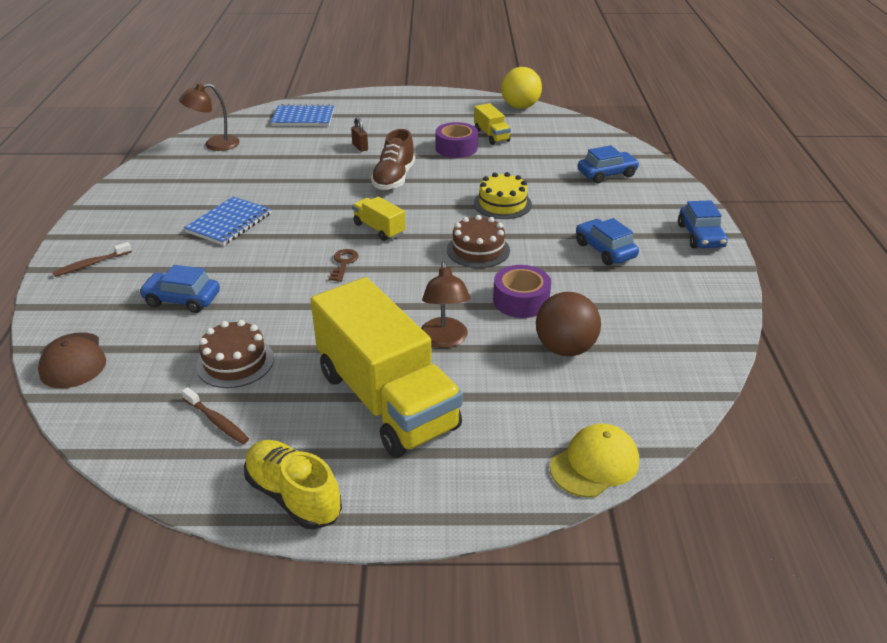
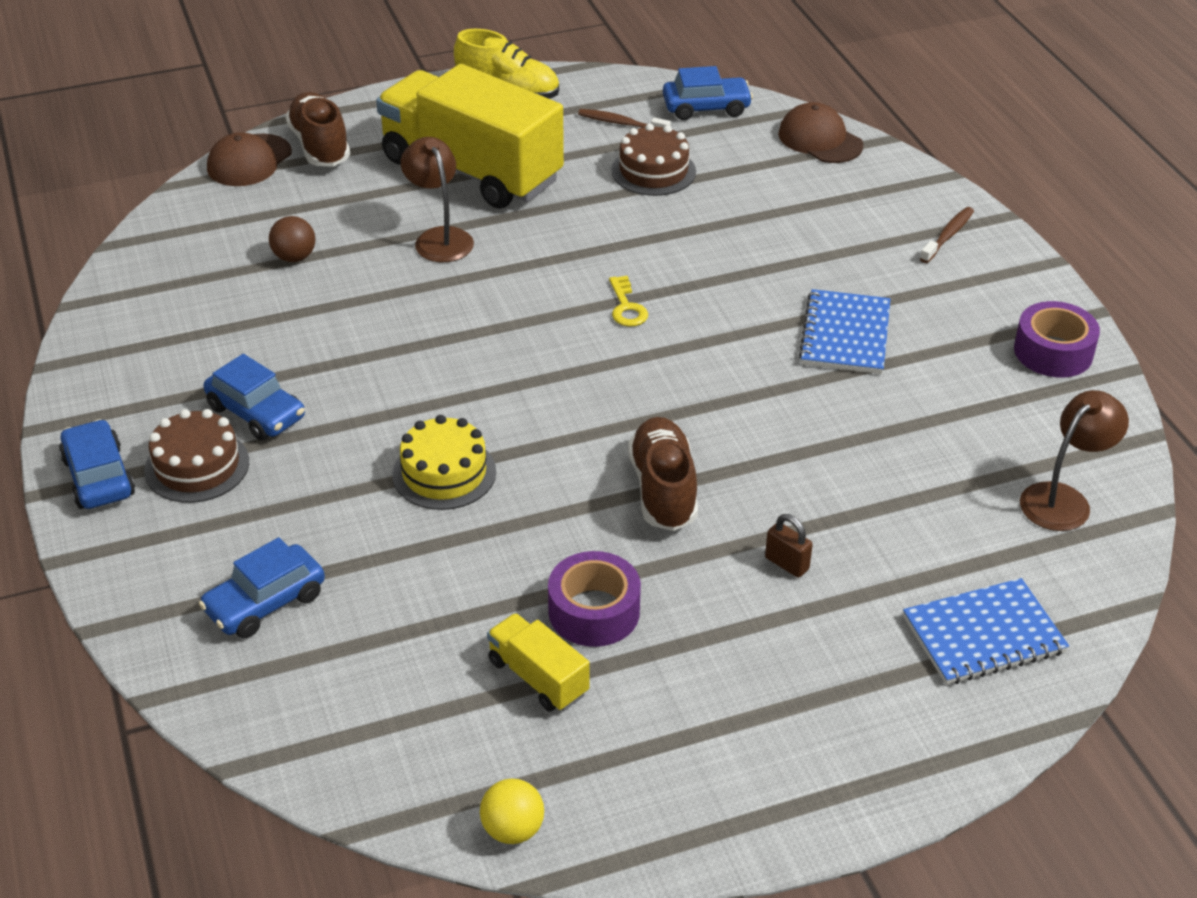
camera: 160 degrees right, 5 degrees up
blue car [139,265,220,313] -> blue car moved to [663,66,753,120]
brown key [329,249,359,282] -> yellow key [609,276,648,327]
yellow truck [352,196,405,241] -> none
brown cake [447,215,510,268] -> brown cake moved to [144,409,249,503]
purple tape [493,265,551,318] -> purple tape moved to [1014,301,1100,377]
yellow ball [501,67,542,109] -> yellow ball [480,779,544,844], size x0.60
brown ball [536,292,601,356] -> brown ball [269,216,315,262], size x0.60
yellow cap [550,424,639,498] -> brown cap [207,132,292,186]
none -> brown shoe [285,92,350,167]

